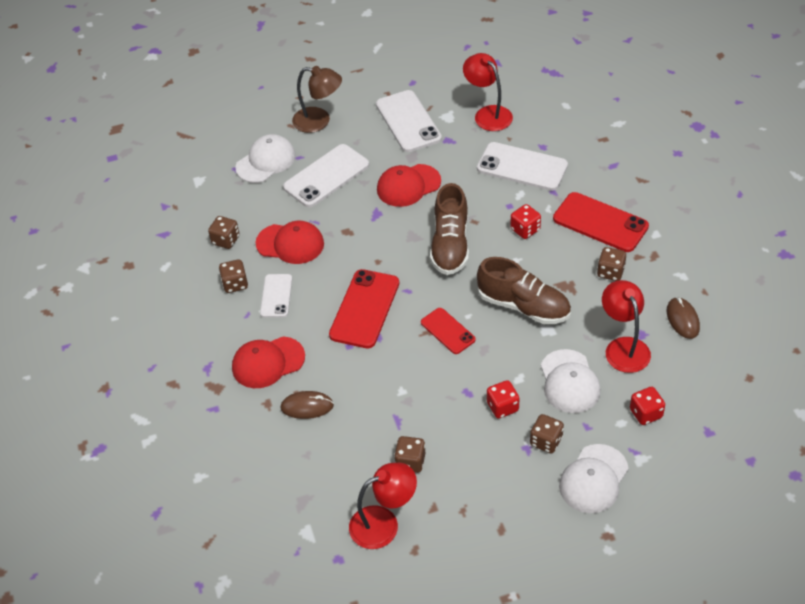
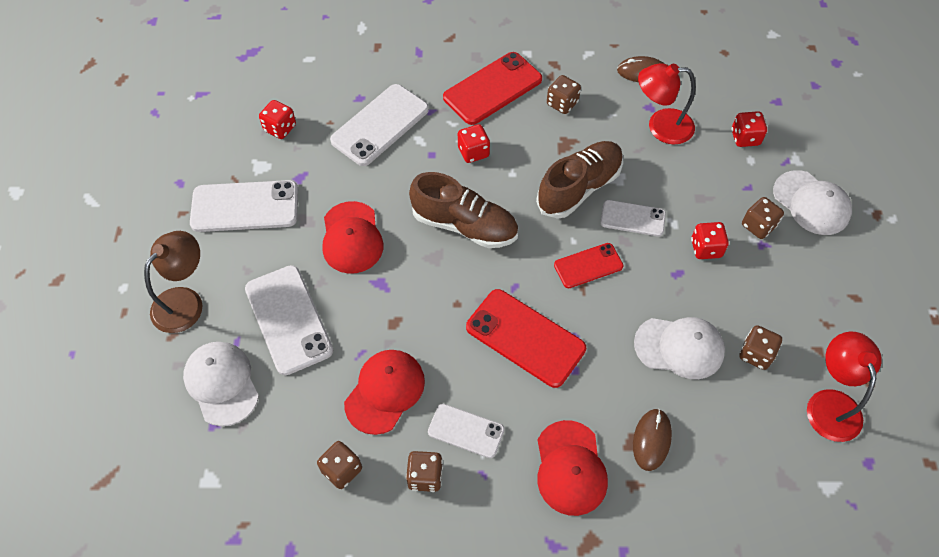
camera: 75 degrees left, 10 degrees up
red lamp [463,53,513,131] -> red dice [259,100,296,139]
white cap [541,349,601,413] -> white cap moved to [634,317,725,379]
none -> white phone [600,200,666,237]

